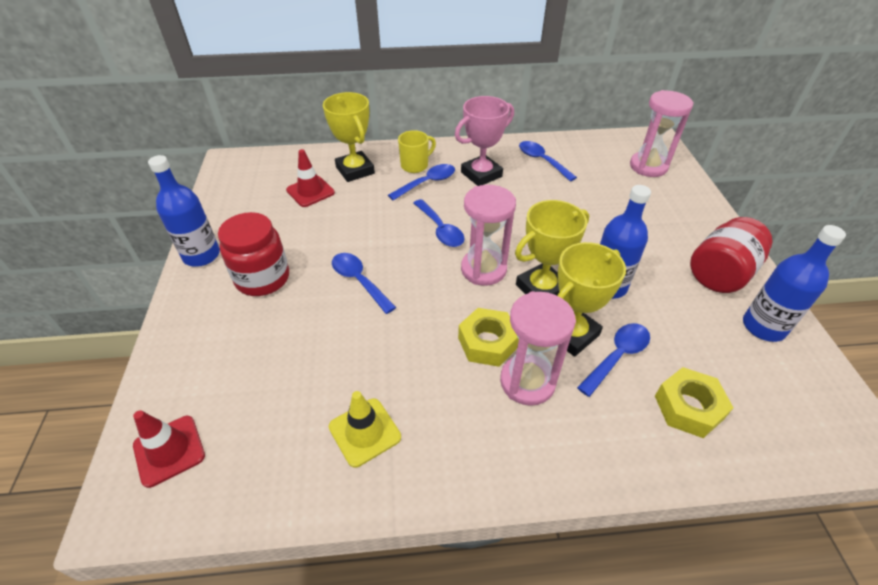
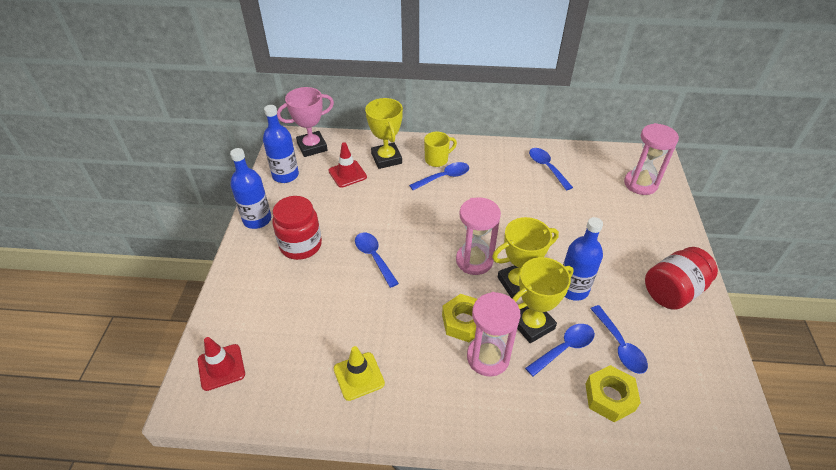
camera: 10 degrees right, 0 degrees up
blue spoon [413,199,465,247] -> blue spoon moved to [590,305,648,374]
pink trophy [455,96,514,186] -> pink trophy moved to [277,87,334,157]
blue bottle [743,225,846,342] -> blue bottle moved to [263,105,299,183]

